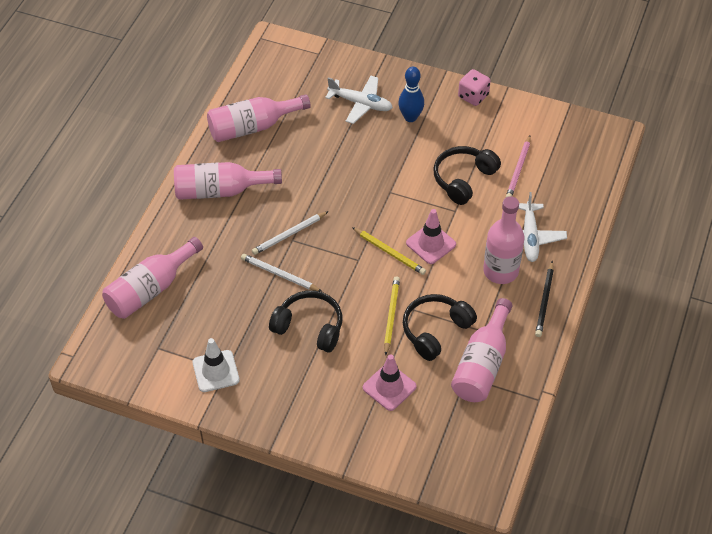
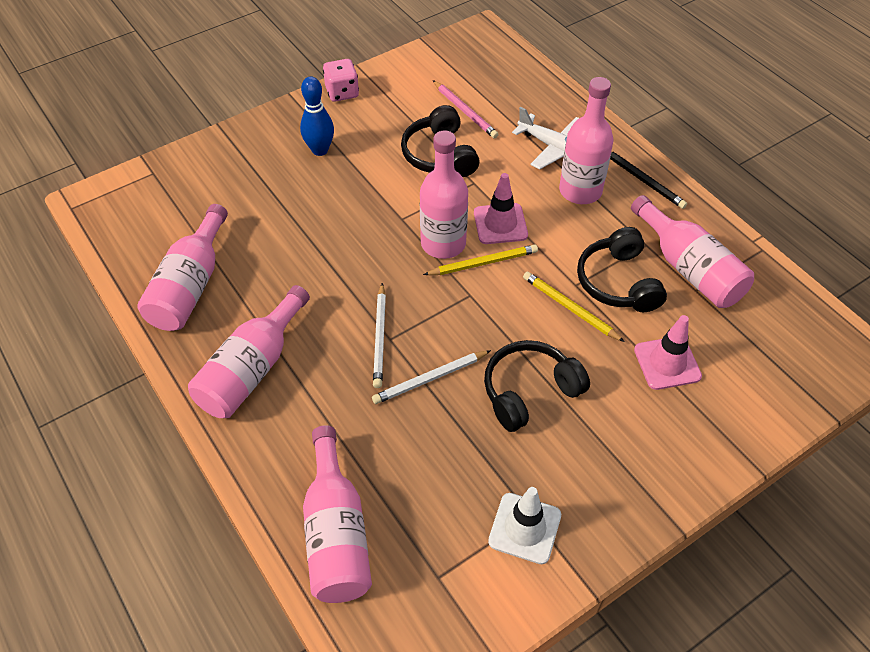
camera: 55 degrees left, 0 degrees up
white plane [325,76,393,124] -> none
none -> pink bottle [420,131,468,259]

